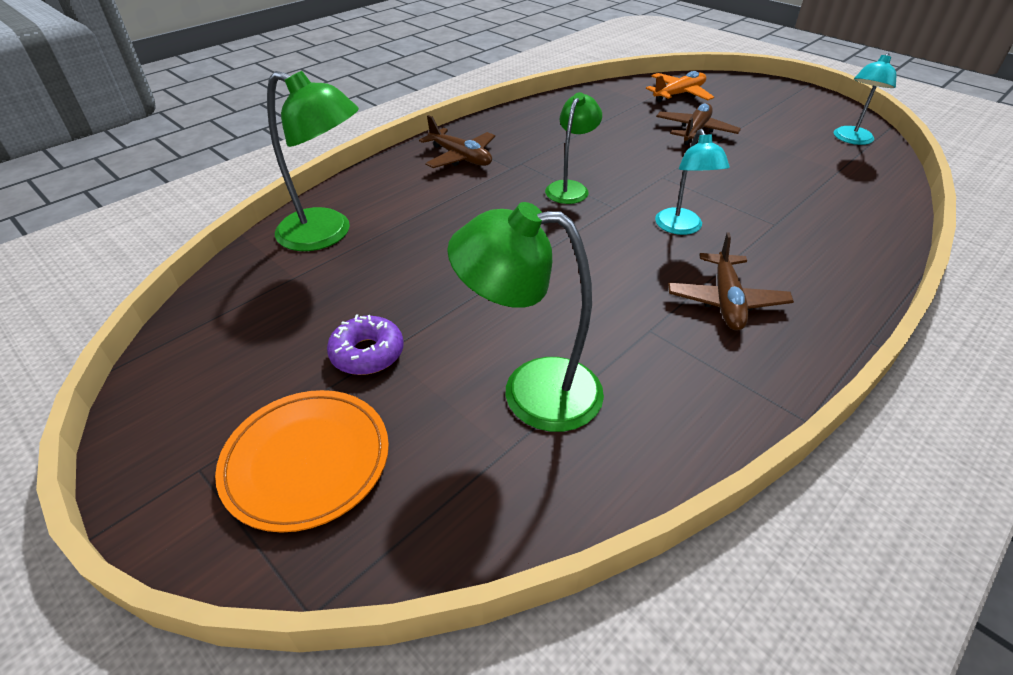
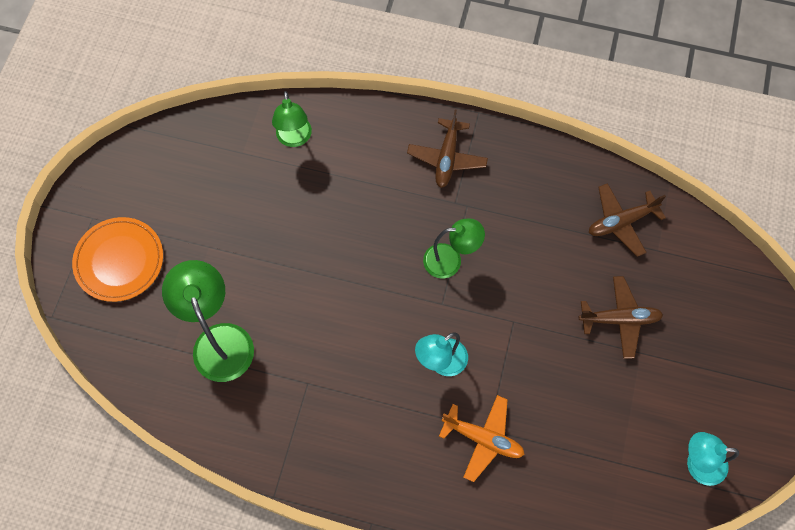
camera: 60 degrees right, 25 degrees up
green lamp [267,71,359,251] -> green lamp [272,91,312,147], size x0.64
purple donut [327,314,404,375] -> none
orange plane [646,71,714,102] -> orange plane moved to [439,395,525,482]
brown plane [668,233,794,330] -> brown plane moved to [589,183,666,257]

